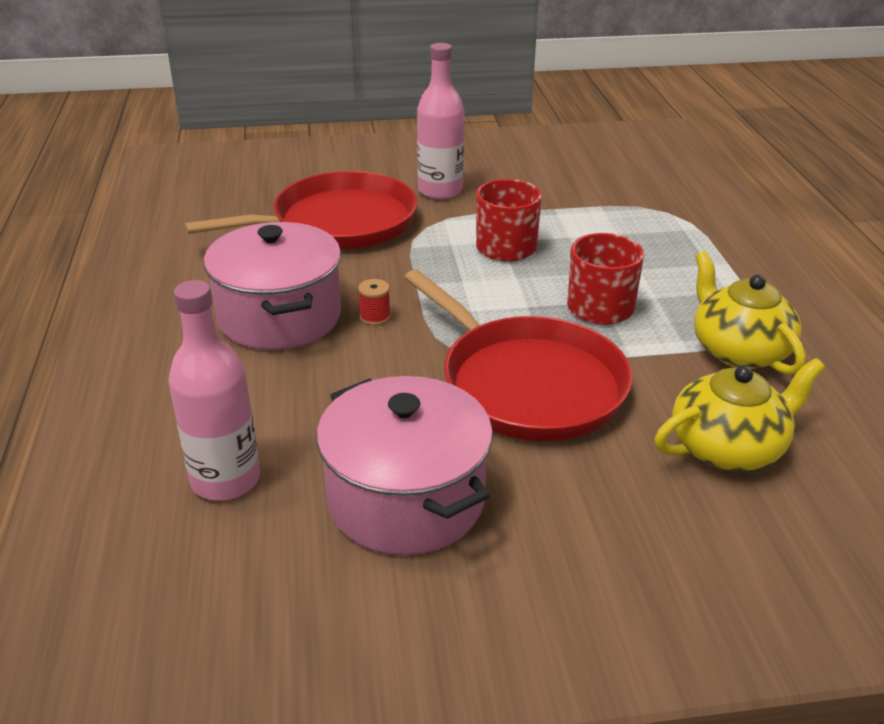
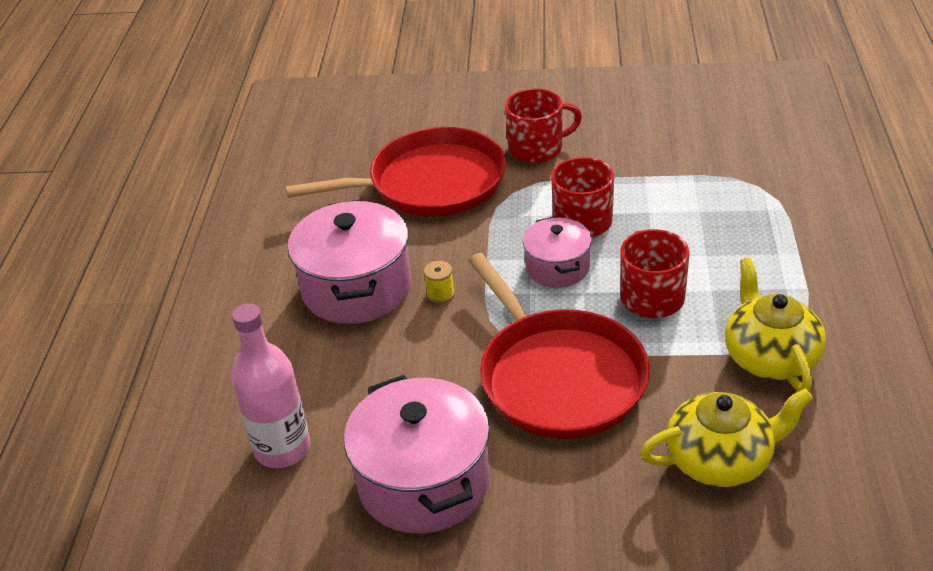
camera: 15 degrees right, 5 degrees up
red spool [358,279,391,326] -> yellow spool [424,261,455,304]
pink bottle [417,43,464,199] -> red mug [505,88,582,163]
none -> pink pot [523,217,592,288]

